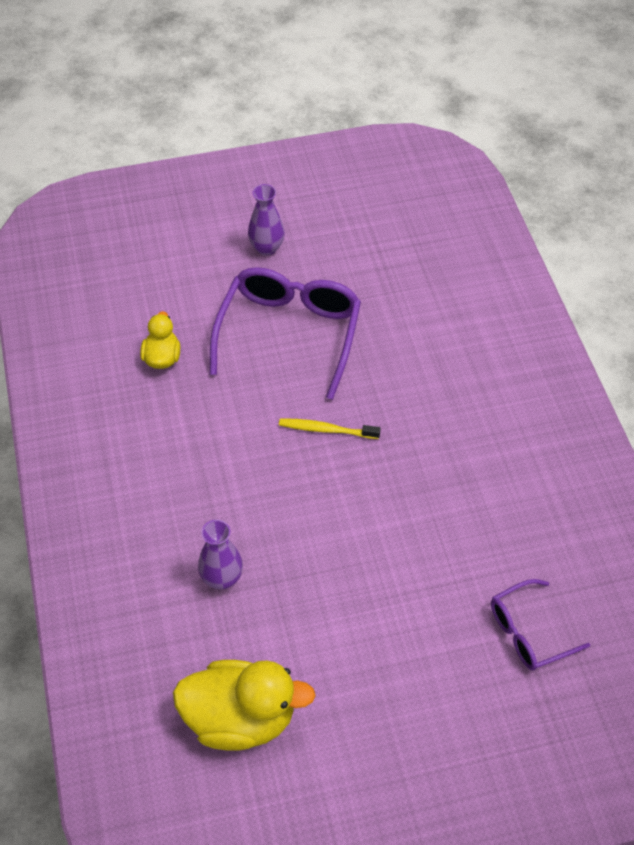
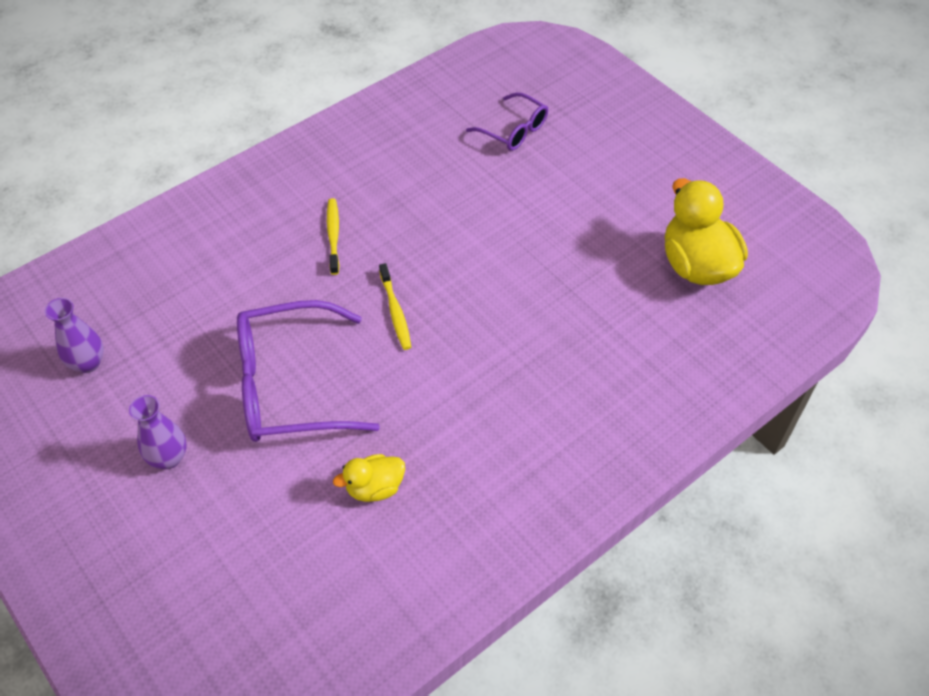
camera: 115 degrees left, 0 degrees up
purple vase [198,519,243,589] -> purple vase moved to [45,298,104,373]
none -> yellow toothbrush [327,198,339,275]

